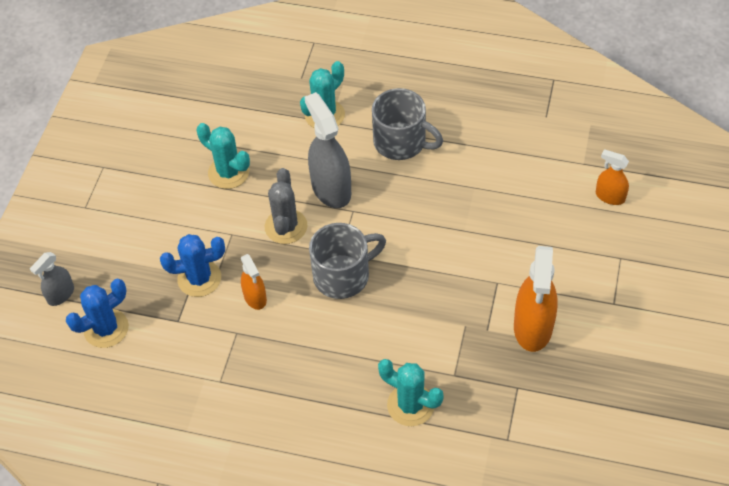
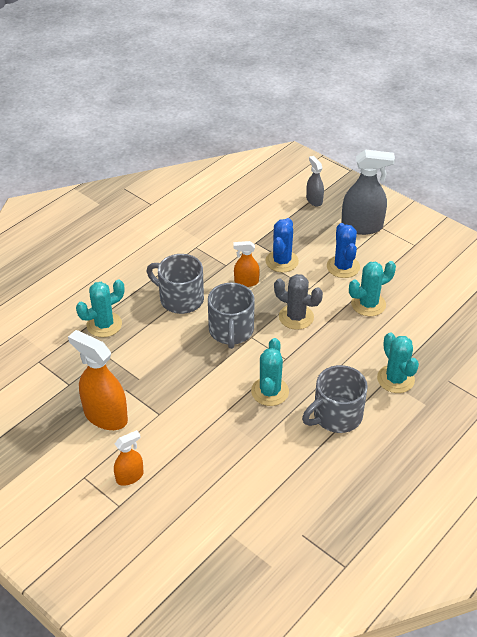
camera: 115 degrees right, 10 degrees down
blue cactus [66,279,129,348] -> blue cactus moved to [327,223,360,278]
grey spray bottle [305,92,351,208] -> grey spray bottle moved to [341,150,395,235]
orange spray bottle [596,149,629,205] -> orange spray bottle moved to [114,430,144,486]
none -> grey mug [147,254,204,314]
none -> turquoise cactus [251,338,289,406]

